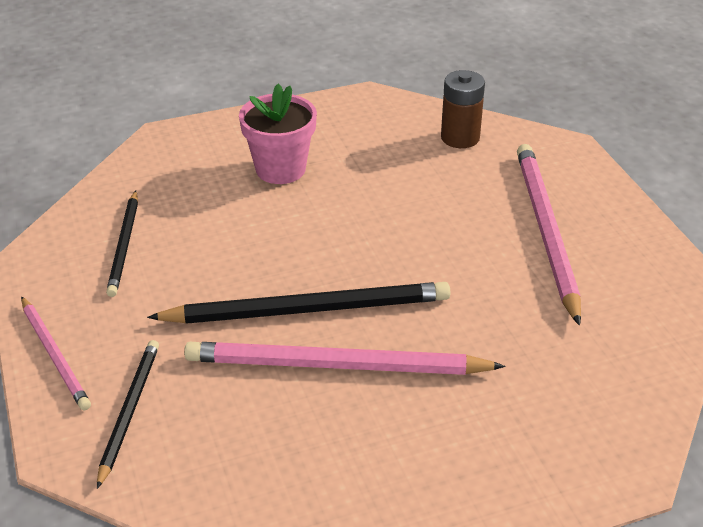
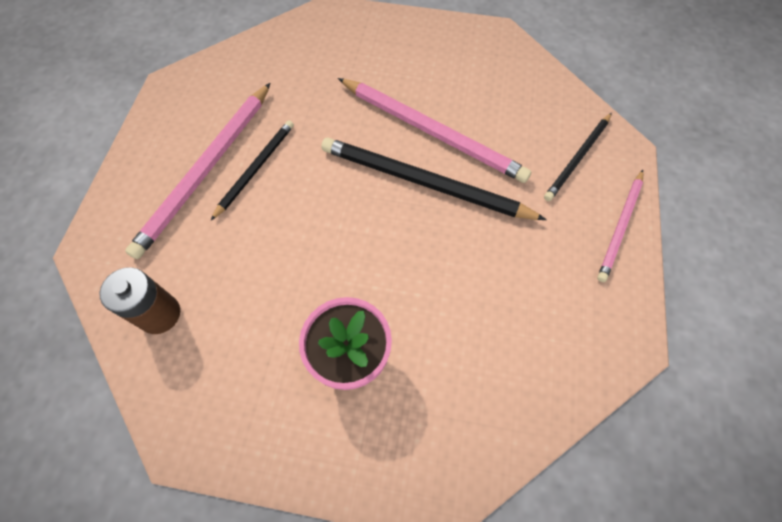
camera: 150 degrees left, 25 degrees up
pink pencil [21,296,91,410] -> pink pencil turned 150 degrees counterclockwise [597,170,643,282]
black pencil [106,191,138,297] -> black pencil moved to [211,120,294,220]

